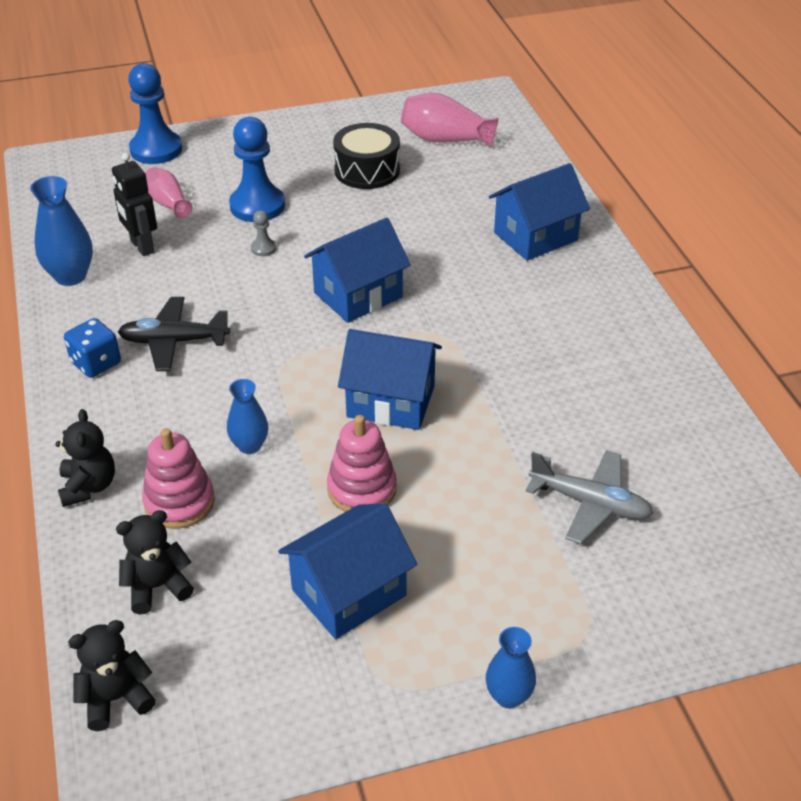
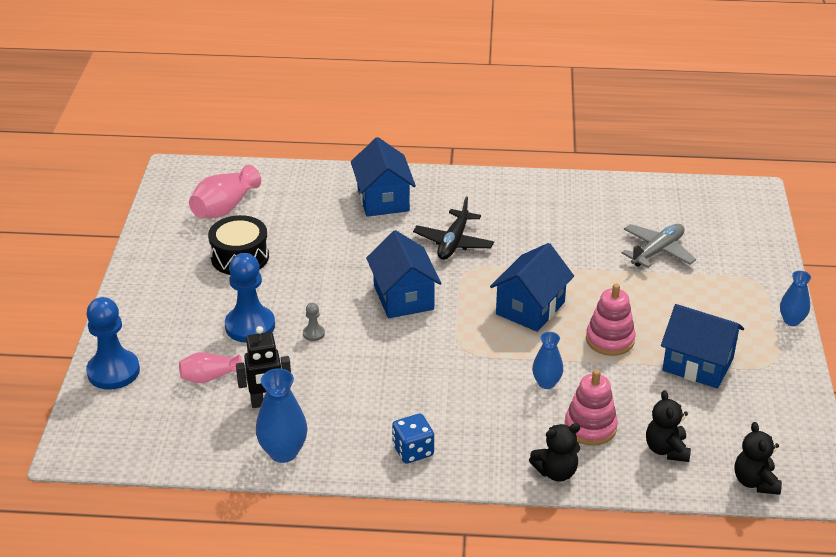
camera: 70 degrees left, 5 degrees down
black teddy bear [55,409,115,507] -> black teddy bear turned 150 degrees clockwise [529,423,580,482]
black plane [118,297,230,371] -> black plane moved to [413,197,494,260]
blue house [278,503,417,639] -> blue house turned 45 degrees counterclockwise [661,304,744,389]

